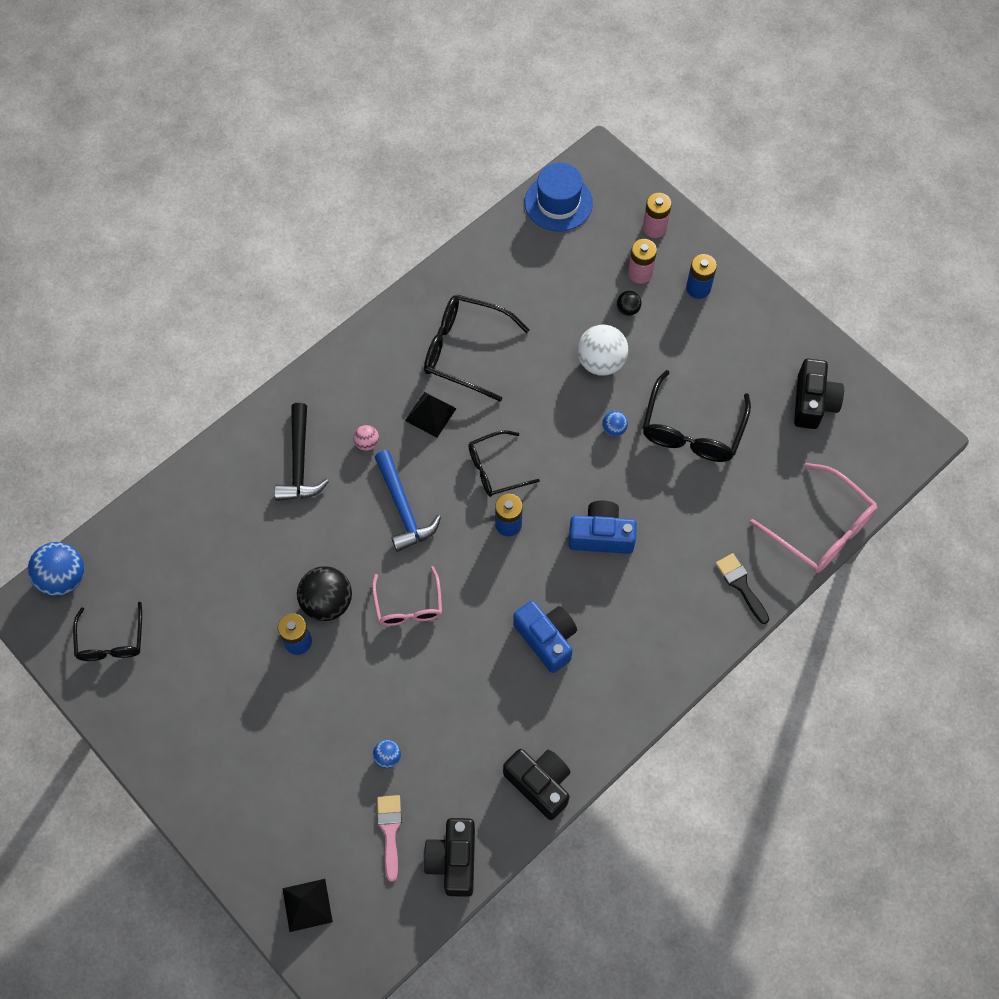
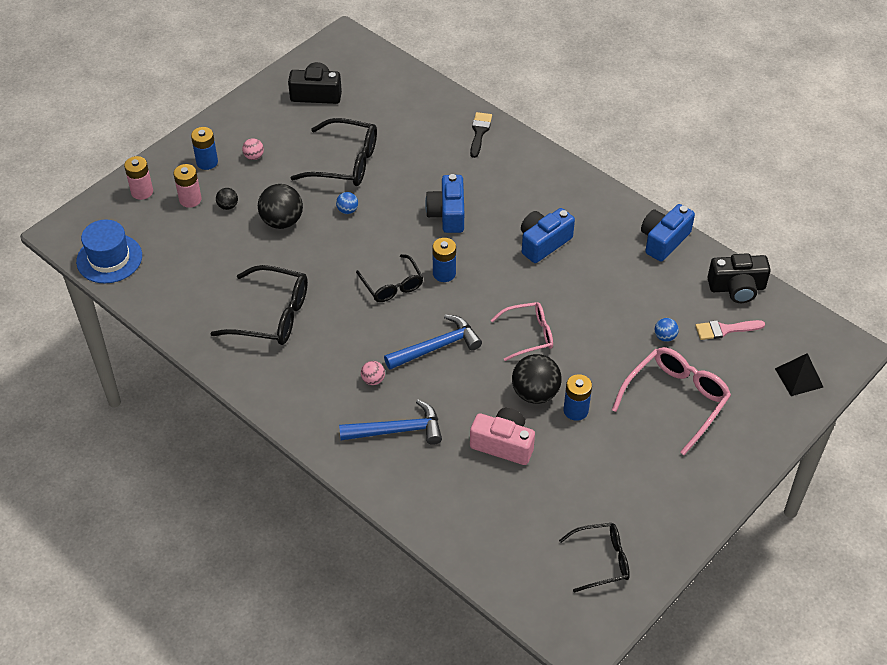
camera: 95 degrees left, 15 degrees down
blue ball [28,542,85,596] -> none
black hammer [274,403,329,501] -> blue hammer [339,400,442,445]
black pyramid [405,392,457,438] -> none
black glasses [424,295,529,402] -> black glasses turned 90 degrees counterclockwise [210,265,308,345]
black camera [503,749,571,820] -> blue camera [641,204,695,262]
white ball [577,325,628,376] -> black ball [258,184,303,229]
black brush [715,553,769,624] -> black brush turned 135 degrees clockwise [470,112,492,158]
pink glasses [750,463,878,573] -> pink glasses moved to [612,347,731,455]
none -> pink ball [242,138,264,160]
none -> pink camera [470,408,535,465]

